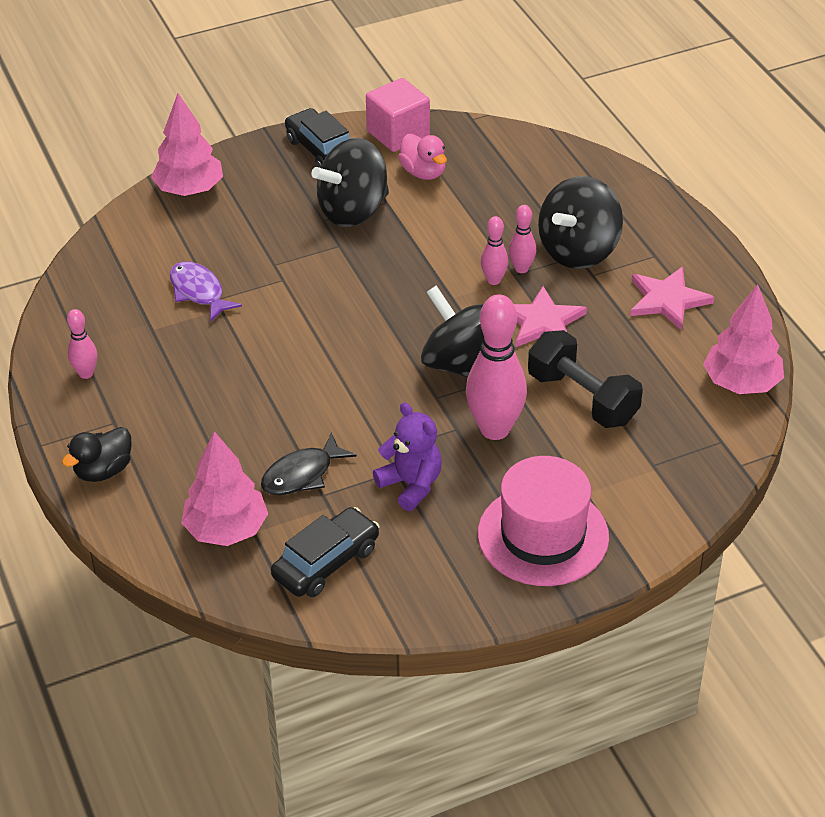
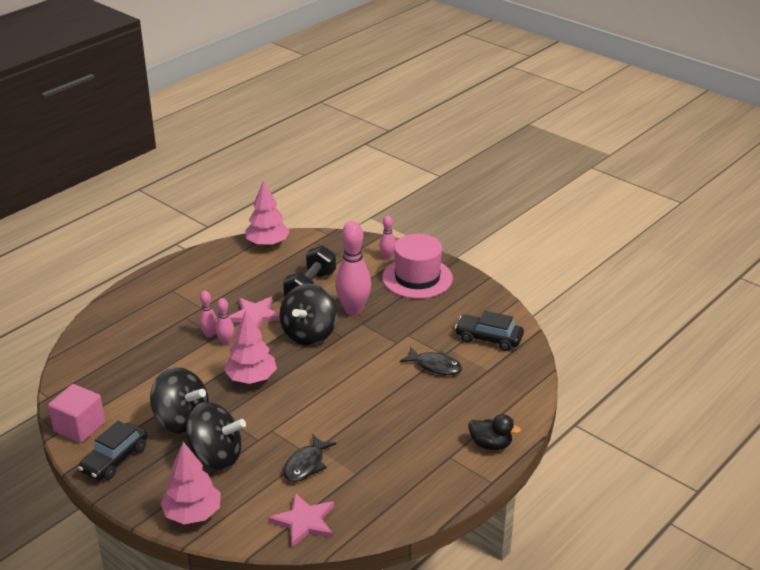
camera: 115 degrees left, 10 degrees down
pink bowling pin [67,309,97,379] -> pink bowling pin moved to [379,216,396,260]
purple fish [170,261,242,322] -> black fish [283,434,336,482]
pink tree [181,431,268,546] -> pink tree moved to [224,310,277,384]
purple teddy bear [373,402,442,511] -> none
pink duck [398,134,447,180] -> none
black spinning top [538,176,623,269] -> black spinning top moved to [185,402,246,470]
pink star [630,267,714,331] -> pink star moved to [268,493,334,548]

